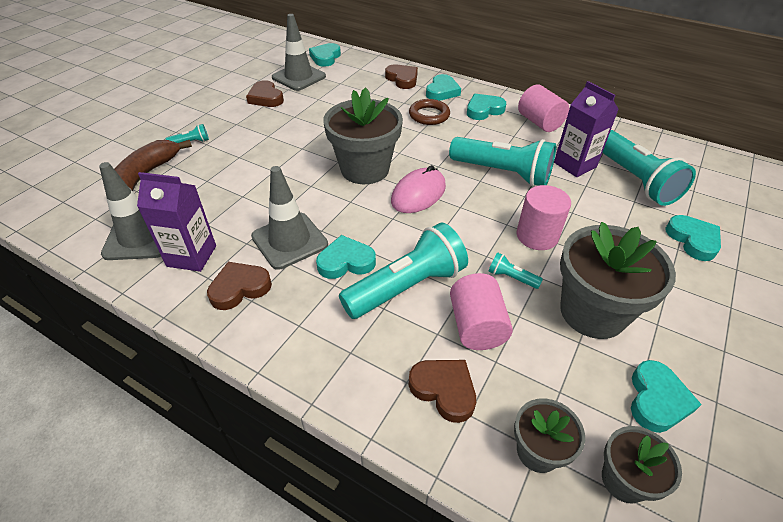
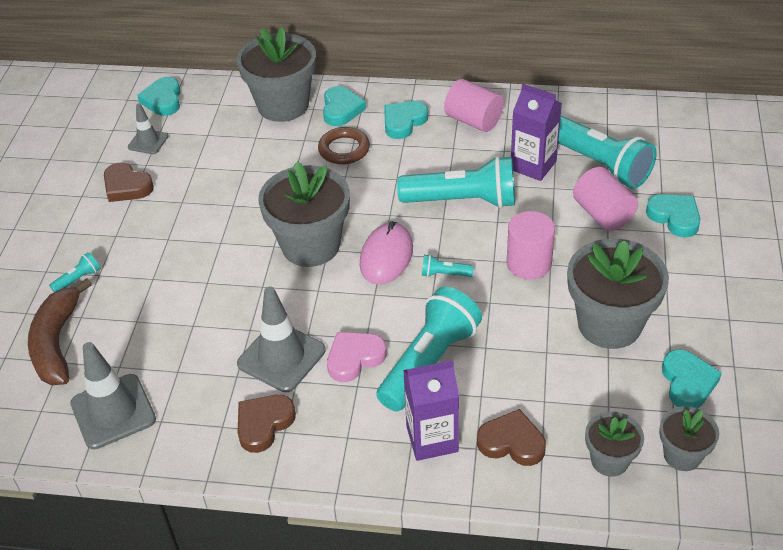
camera: 20 degrees left, 0 degrees up
purple carton [137,172,216,272] -> purple carton moved to [403,360,459,461]
grey traffic cone [272,14,326,91] -> grey traffic cone [128,103,168,154], size x0.57
turquoise heart [316,235,376,279] -> pink heart [327,332,386,382]
brown heart [385,64,418,89] -> grey flower pot [237,27,316,122]
pink cylinder [450,273,513,350] -> pink cylinder moved to [573,167,638,231]
turquoise flashlight [489,252,543,289] -> turquoise flashlight moved to [422,254,474,277]

